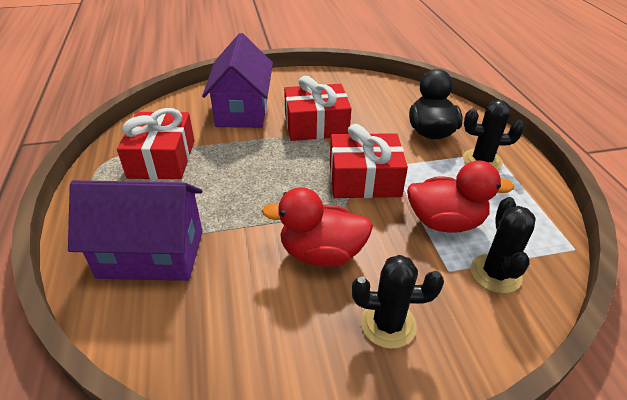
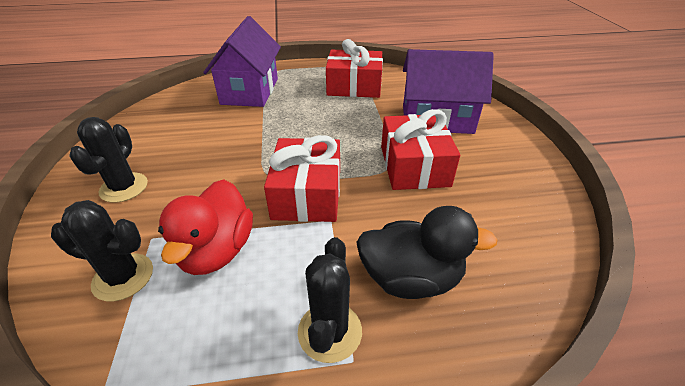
camera: 95 degrees right, 0 degrees up
red duck [262,187,373,267] -> none

